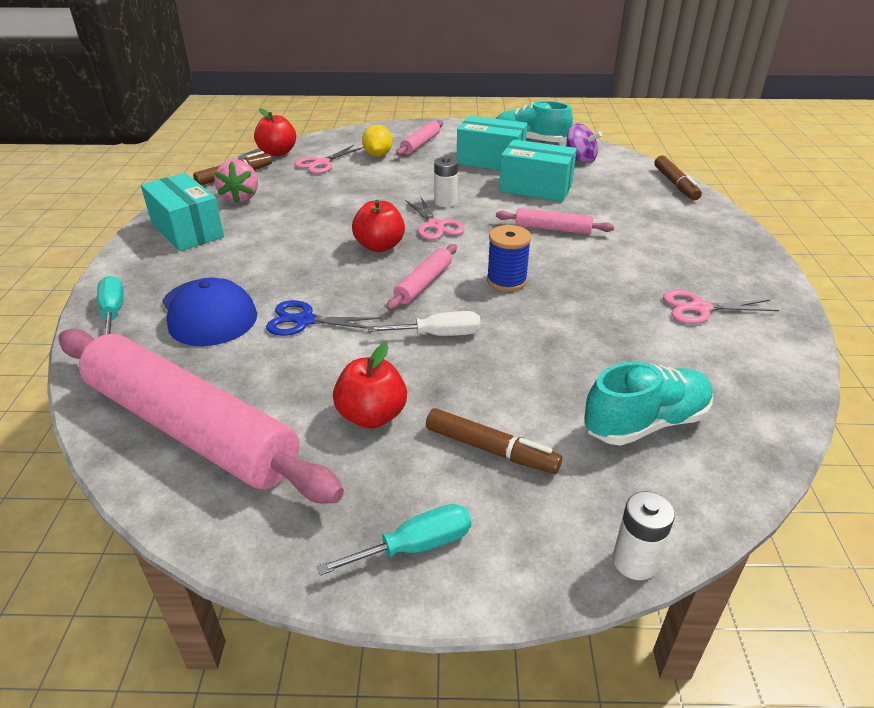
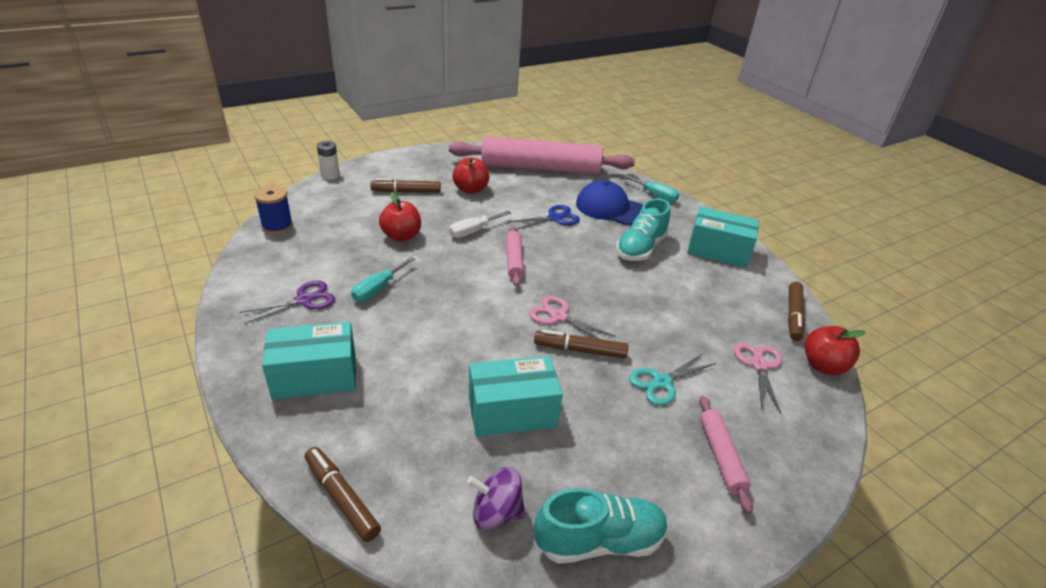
camera: 145 degrees right, 0 degrees up
pink strawberry [214,159,258,204] -> none
turquoise screwdriver [317,504,471,576] -> turquoise screwdriver moved to [351,257,415,302]
red apple [352,200,405,252] -> red apple moved to [379,192,421,242]
yellow lemon [362,125,392,157] -> none
white battery [434,157,458,207] -> brown marker [534,330,628,359]
turquoise box [457,116,527,170] -> turquoise box moved to [262,322,356,399]
blue spool [487,225,531,292] -> blue spool moved to [254,186,293,235]
pink rolling pin [496,208,614,234] -> none
turquoise shoe [584,362,713,446] -> turquoise shoe moved to [616,198,670,261]
pink scissors [663,290,779,324] -> purple scissors [239,281,335,324]
none -> turquoise scissors [629,354,716,405]

